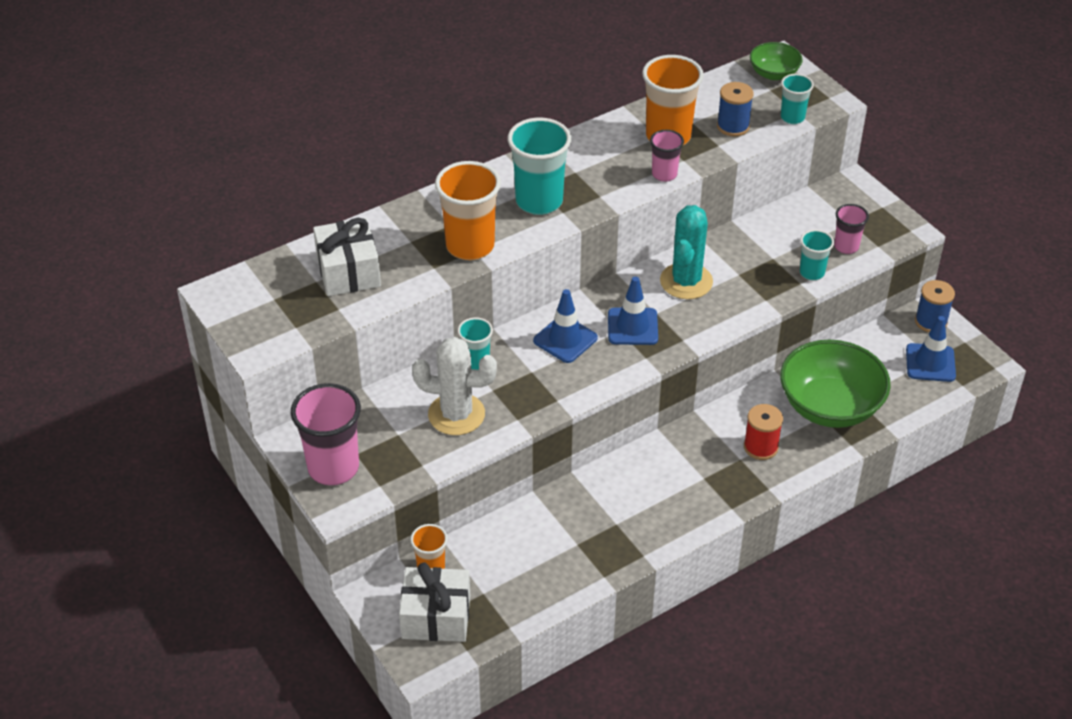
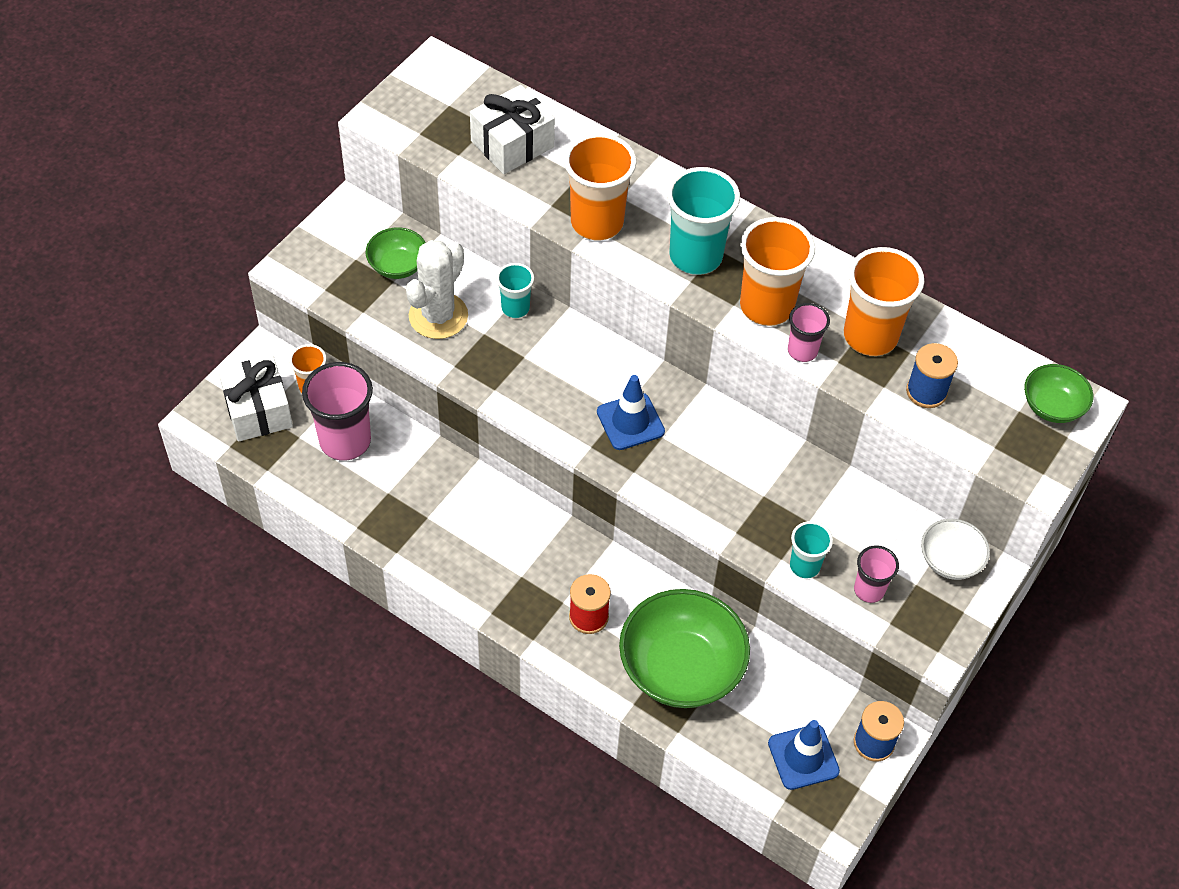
camera: 65 degrees right, 10 degrees up
pink cup [291,383,361,486] -> pink cup moved to [302,362,373,461]
white cactus [412,337,497,435] -> white cactus turned 45 degrees clockwise [406,240,468,339]
blue traffic cone [533,289,598,363] -> none
turquoise cactus [660,205,713,299] -> none
turquoise cup [781,74,814,124] -> none
none -> green bowl [366,227,426,279]
none -> orange cup [740,217,815,326]
none -> white bowl [921,519,990,580]

